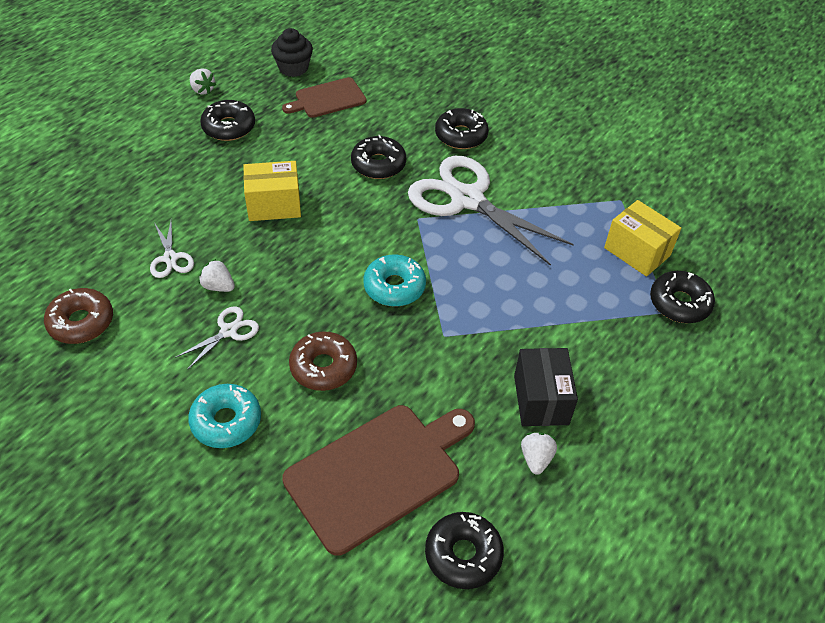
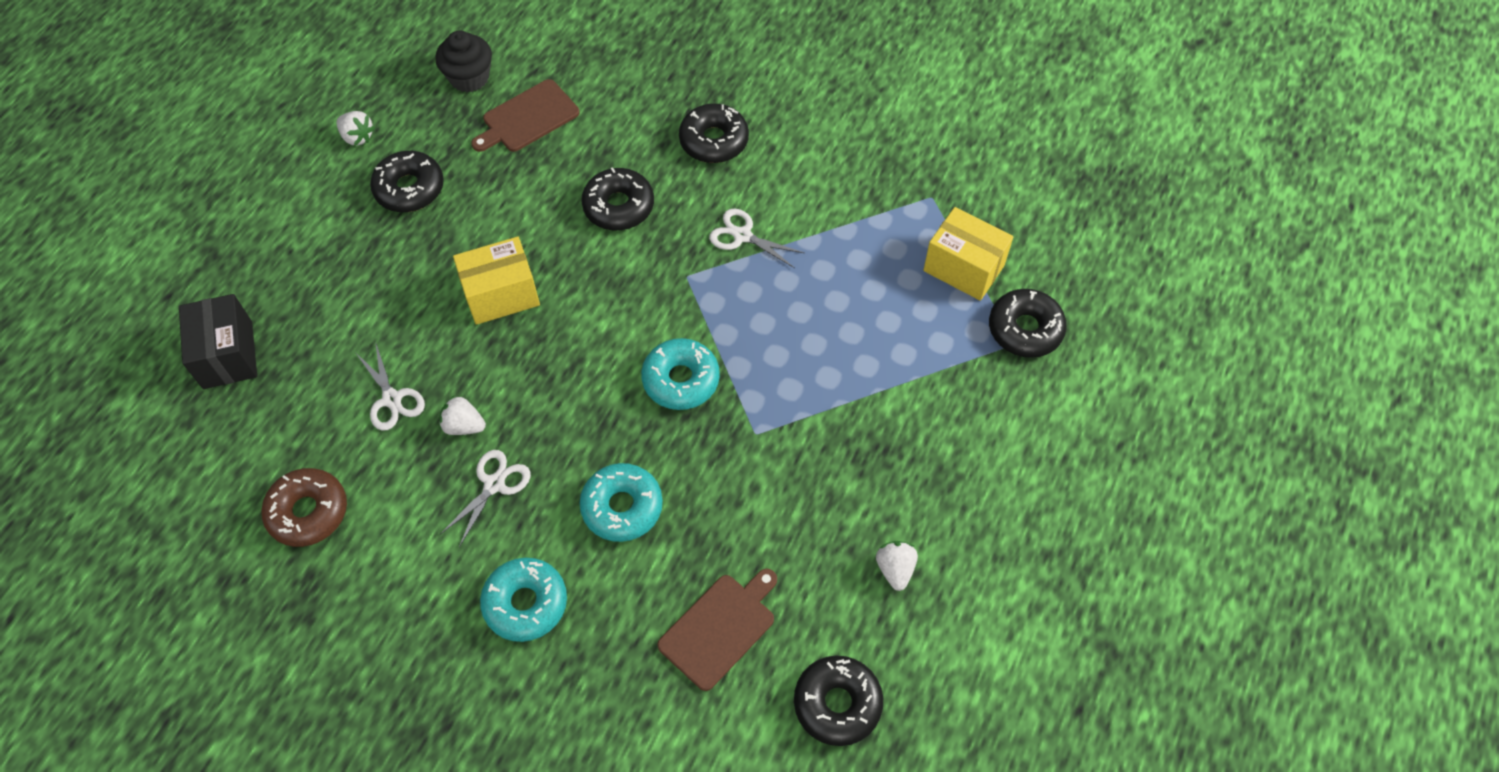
camera: 10 degrees left, 10 degrees up
brown cutting board [282,405,475,556] -> brown cutting board [657,569,777,691], size x0.58
brown donut [289,331,357,391] -> turquoise donut [579,463,663,542]
white scissors [408,156,574,266] -> white scissors [709,208,804,268], size x0.44
black box [514,348,578,426] -> black box moved to [179,294,257,389]

